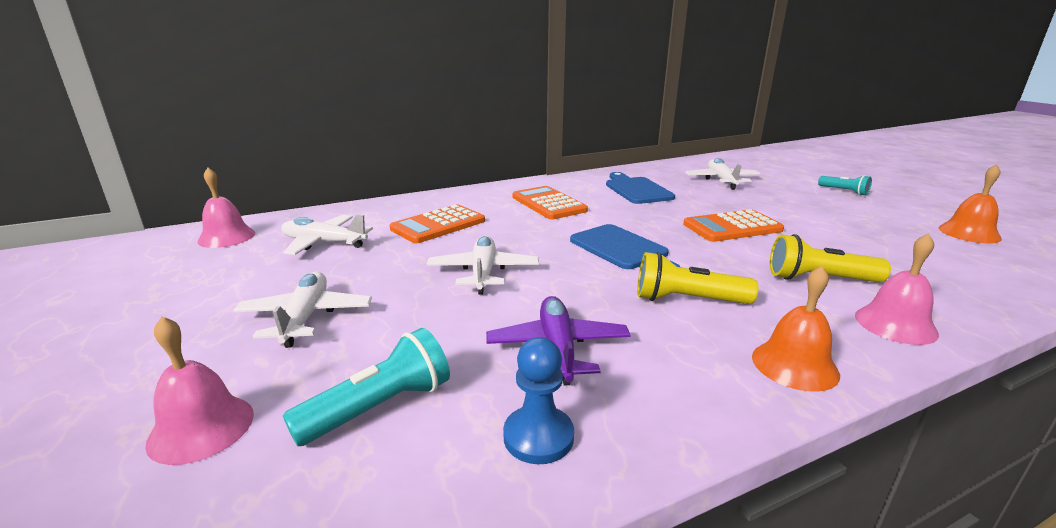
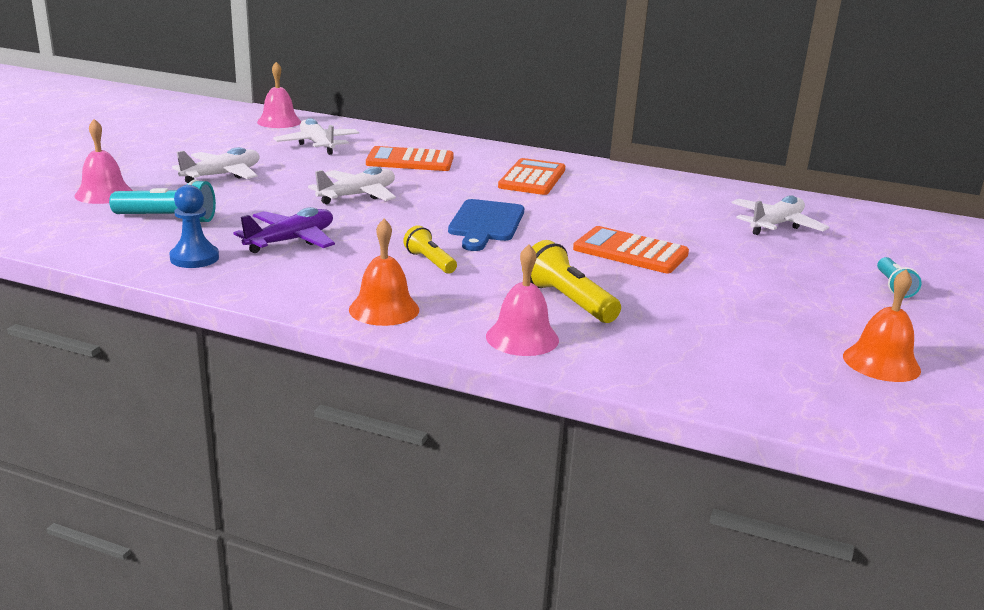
camera: 45 degrees right, 0 degrees up
blue cutting board [606,172,675,204] -> none
yellow flashlight [637,252,758,304] -> yellow flashlight [403,225,457,274], size x0.64

